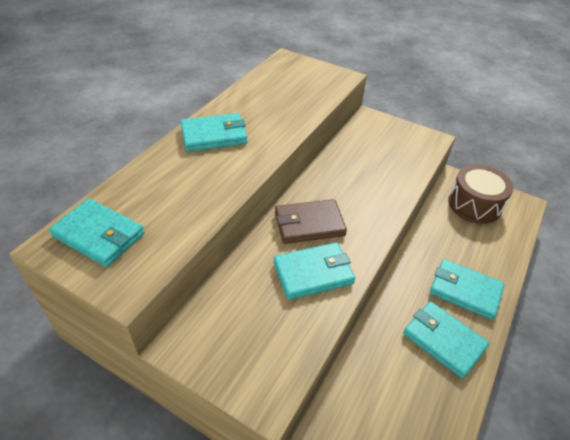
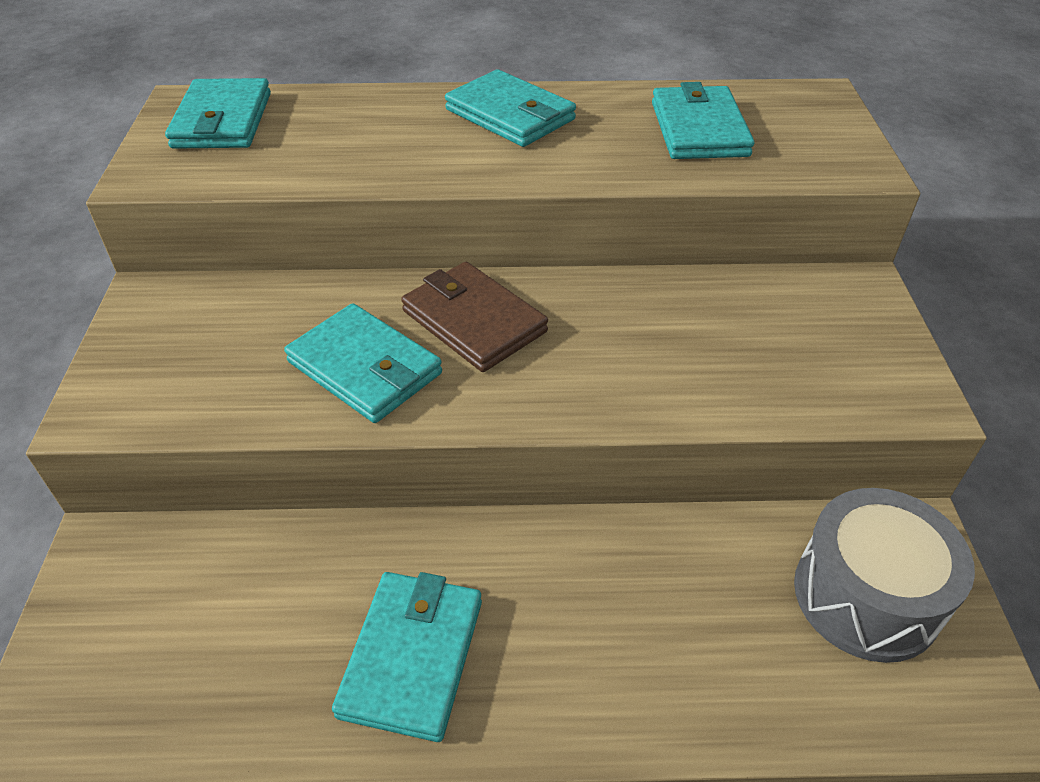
camera: 60 degrees right, 0 degrees up
turquoise wallet [430,259,505,320] -> turquoise wallet moved to [652,82,754,159]
brown drum [448,164,513,224] -> grey drum [794,488,975,663]

